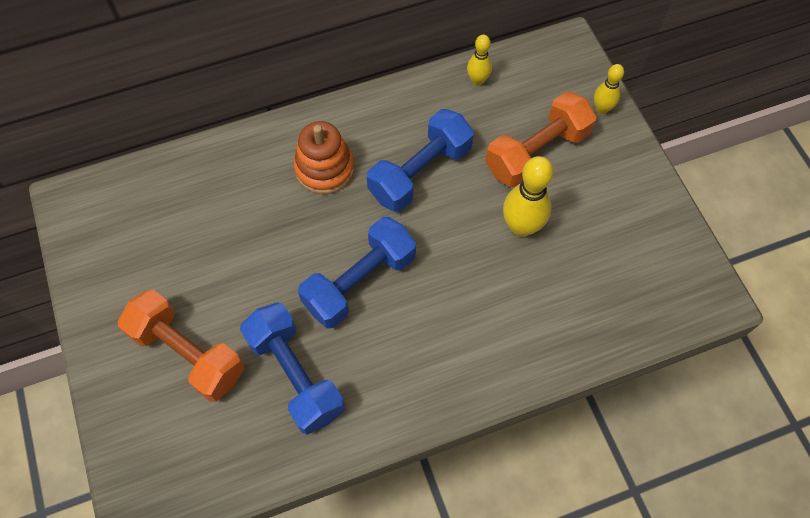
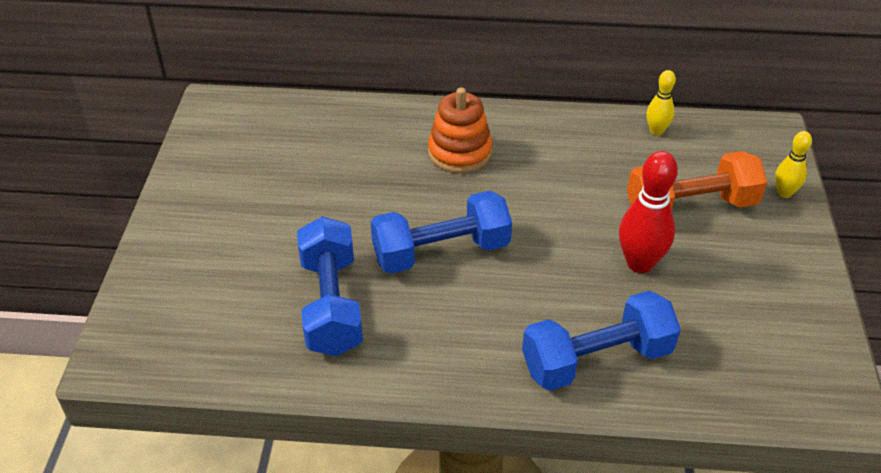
camera: 25 degrees right, 20 degrees down
orange dumbbell [118,290,245,402] -> none
blue dumbbell [367,109,474,212] -> blue dumbbell moved to [522,291,681,391]
yellow bowling pin [503,156,553,237] -> red bowling pin [619,151,678,273]

